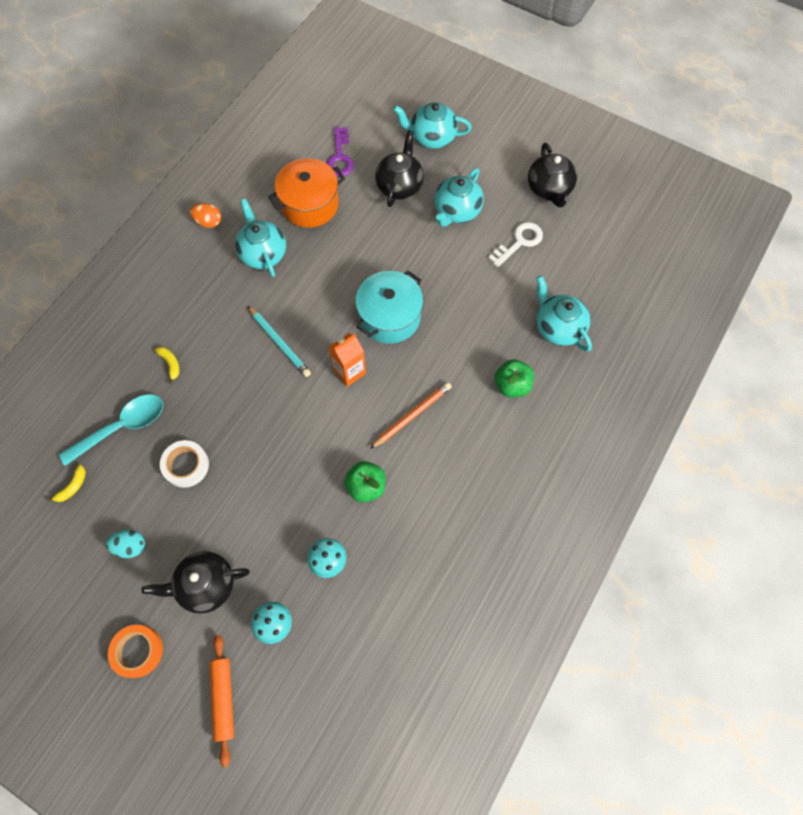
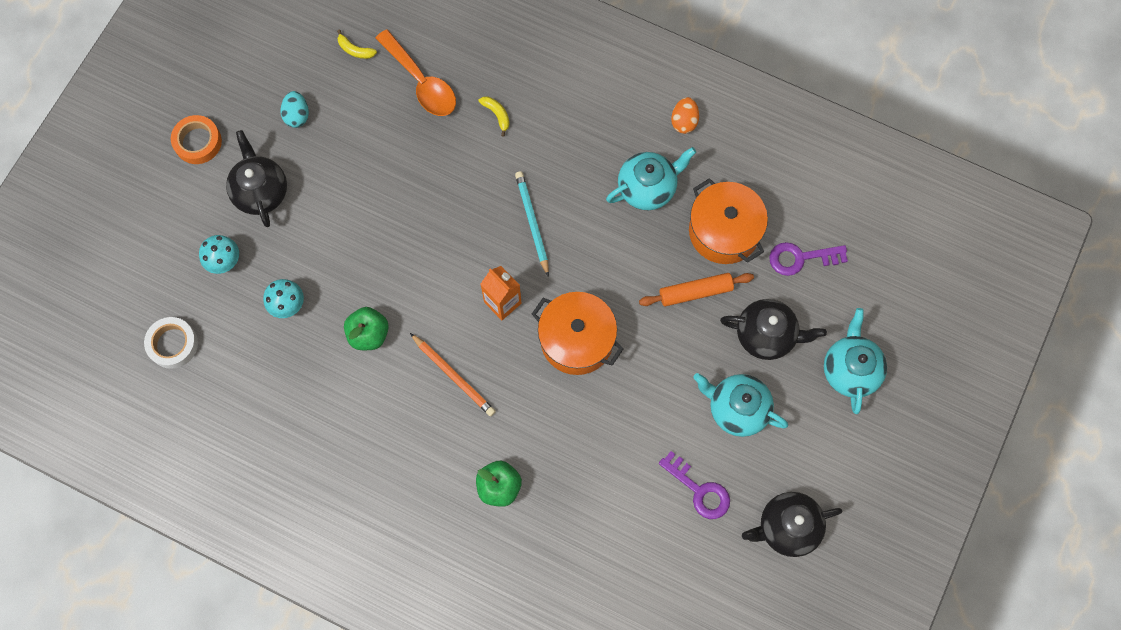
camera: 85 degrees right, 5 degrees up
turquoise spoon [59,394,163,466] -> orange spoon [376,29,456,116]
yellow banana [155,347,180,385] -> yellow banana turned 90 degrees counterclockwise [479,96,510,137]
white tape [160,440,209,488] -> white tape moved to [144,317,198,369]
orange rolling pin [210,635,234,767] -> orange rolling pin moved to [639,273,754,307]
turquoise pencil [248,306,311,377] -> turquoise pencil turned 120 degrees clockwise [515,171,549,277]
turquoise pot [355,271,423,344] -> orange pot [532,292,624,375]
white key [488,222,543,267] -> purple key [659,451,730,519]
turquoise teapot [536,275,592,352] -> none

